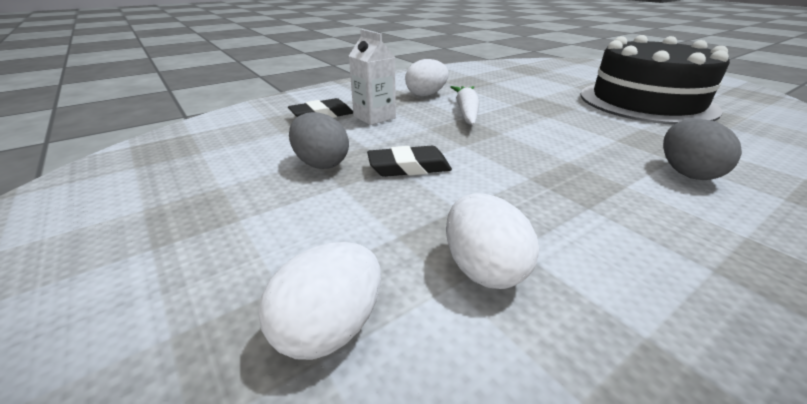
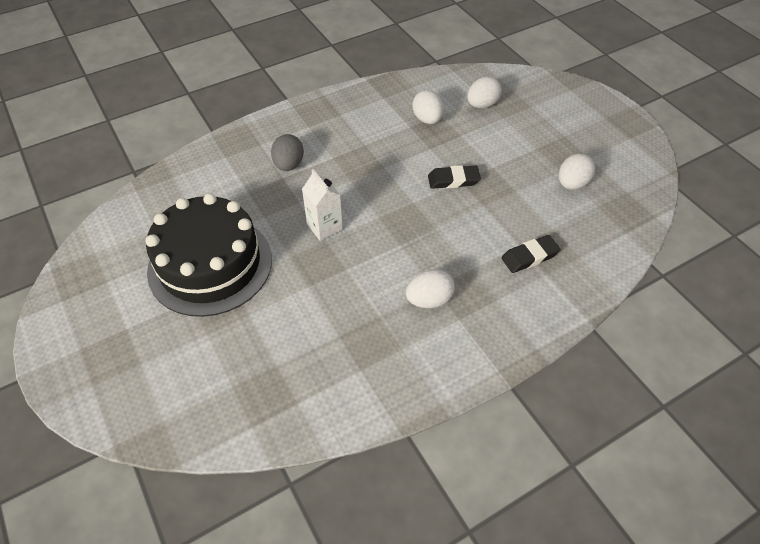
camera: 175 degrees left, 20 degrees up
grey egg [289,112,349,169] -> none
white carton [349,29,396,125] -> white carton moved to [302,169,343,241]
white carrot [450,86,479,125] -> none
none -> white egg [559,154,595,190]

